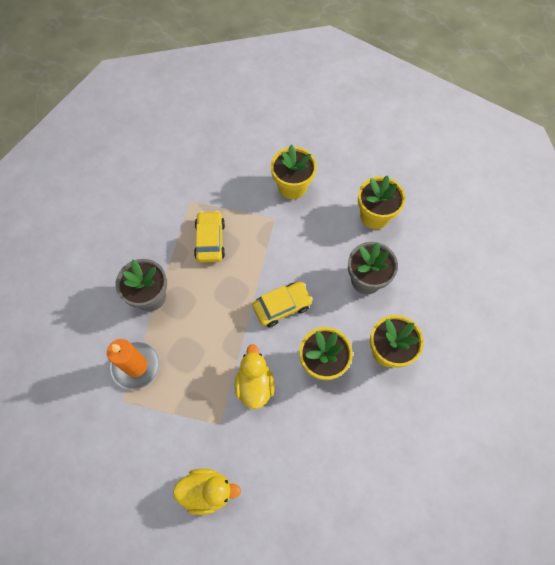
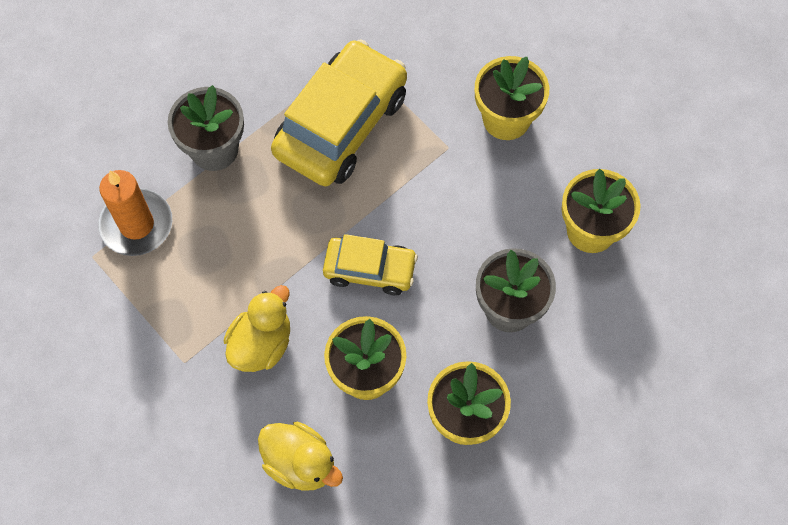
camera: 35 degrees right, 0 degrees up
yellow duck [173,469,241,515] -> yellow duck moved to [258,422,343,491]
yellow car [194,211,225,262] -> yellow car [271,39,407,186], size x1.77

